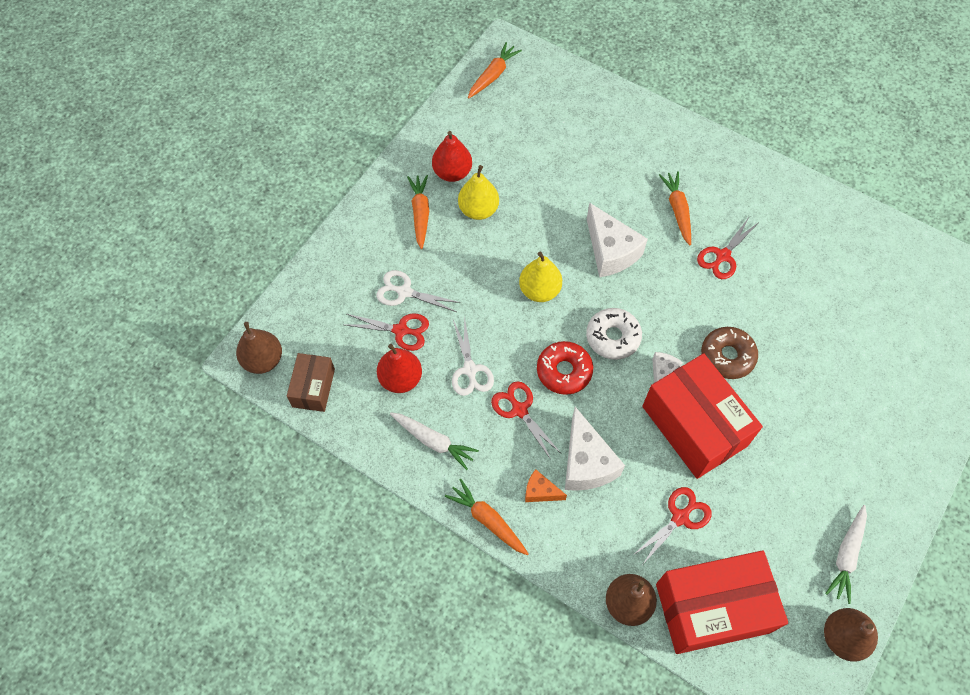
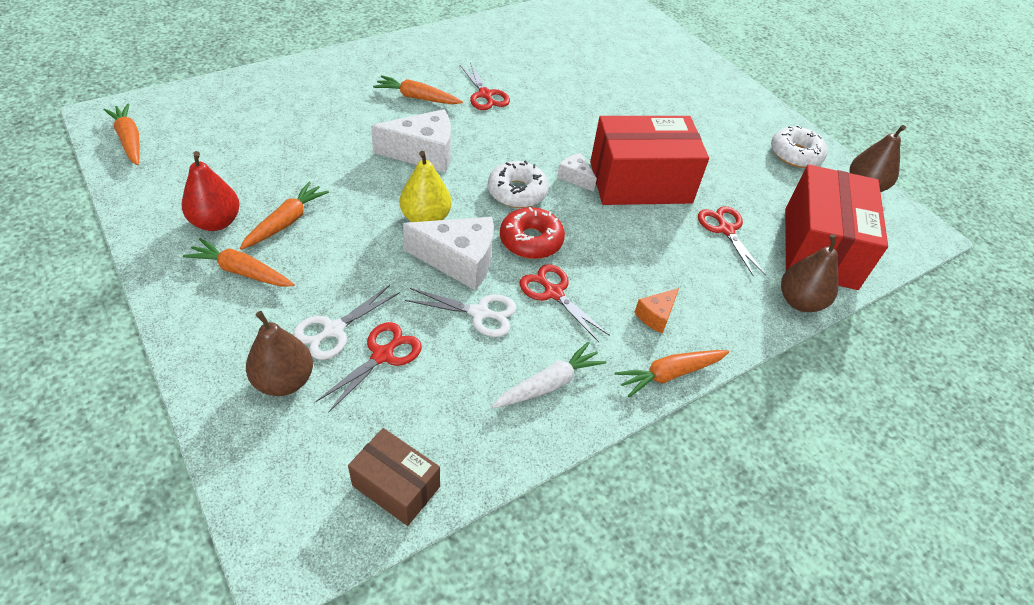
camera: 70 degrees left, 15 degrees down
brown pear [236,322,282,374] -> brown pear moved to [246,311,313,396]
red pear [377,344,422,393] -> none
yellow pear [458,165,499,220] -> orange carrot [240,181,329,250]
red scissors [491,381,561,460] -> red scissors turned 60 degrees clockwise [519,264,610,342]
white cheese [565,407,625,491] -> white cheese moved to [403,217,493,290]
brown donut [701,327,758,379] -> none
white carrot [825,505,867,604] -> white donut [771,125,828,168]

